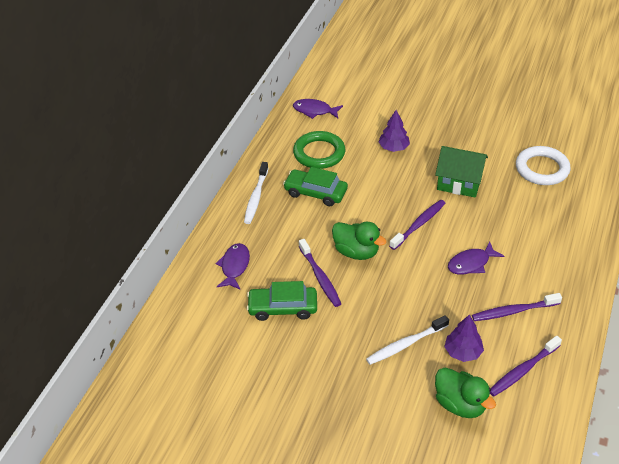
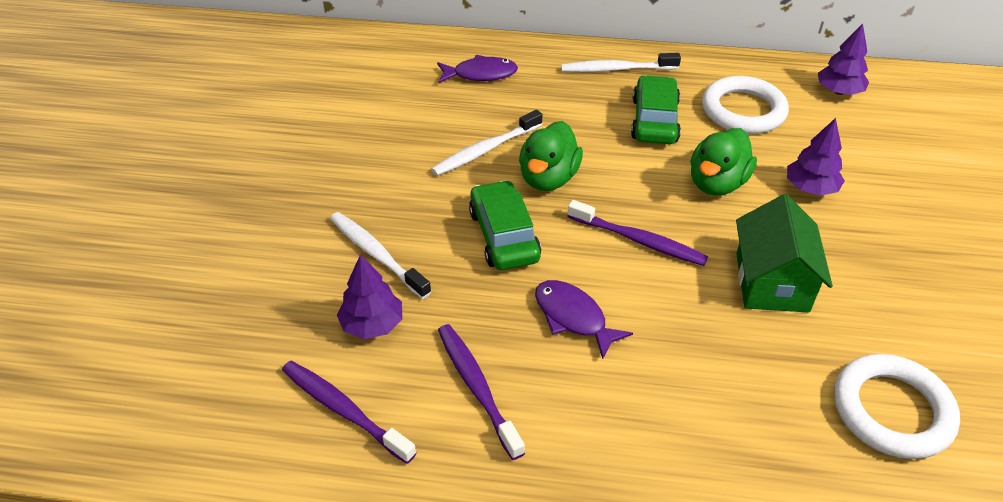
camera: 75 degrees right, 0 degrees up
green car [247,281,317,321] -> green car moved to [469,180,541,270]
purple fish [293,99,343,119] -> purple tree [818,23,869,95]
green ring [293,131,345,169] -> white ring [702,76,789,134]
purple toothbrush [299,239,341,307] -> white toothbrush [431,110,542,176]
green duck [435,368,496,418] -> green duck moved to [690,128,757,195]

